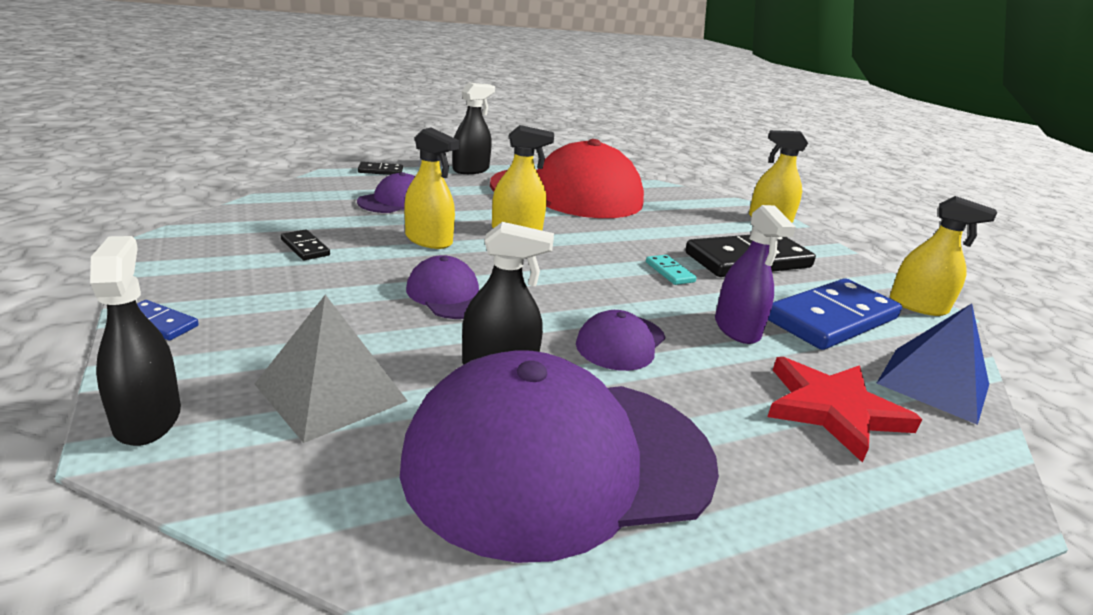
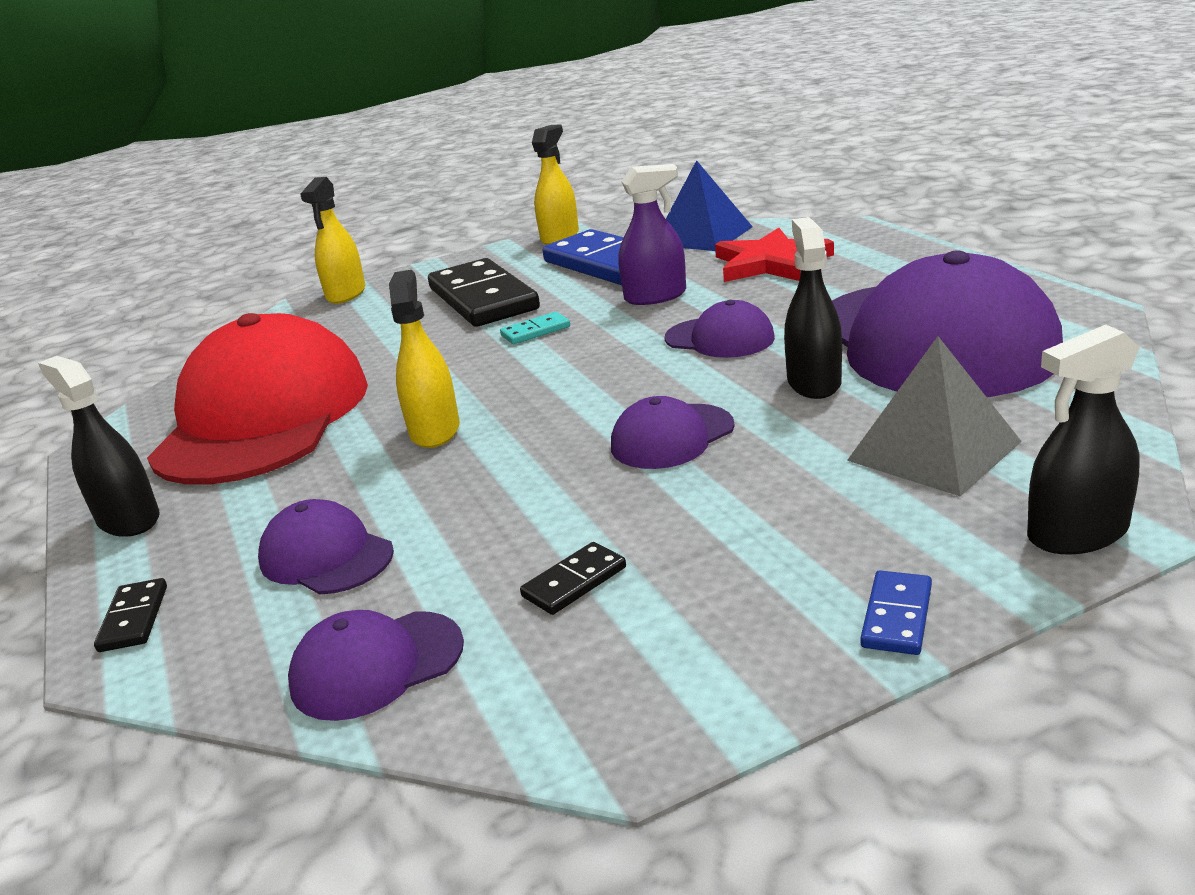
camera: 85 degrees left, 0 degrees up
yellow spray bottle [405,128,459,249] -> none
none -> purple cap [288,610,464,721]

